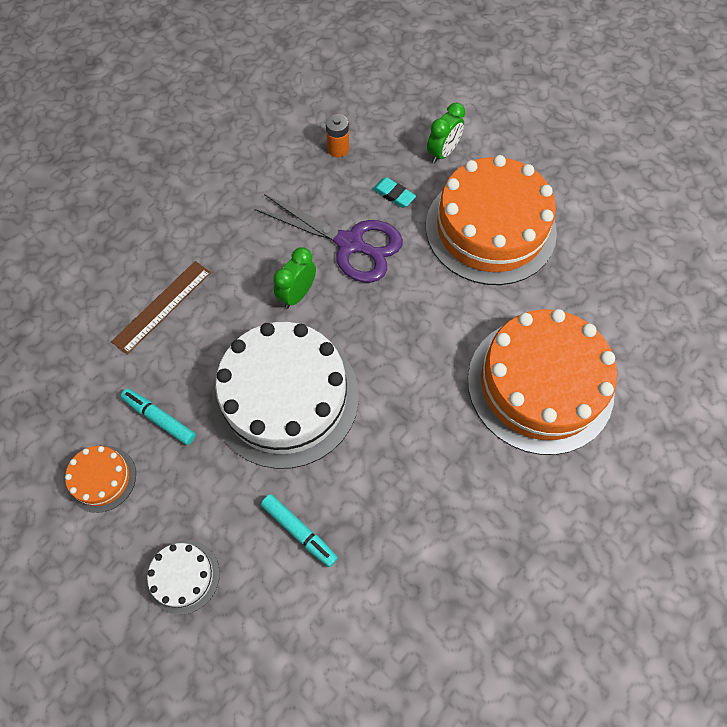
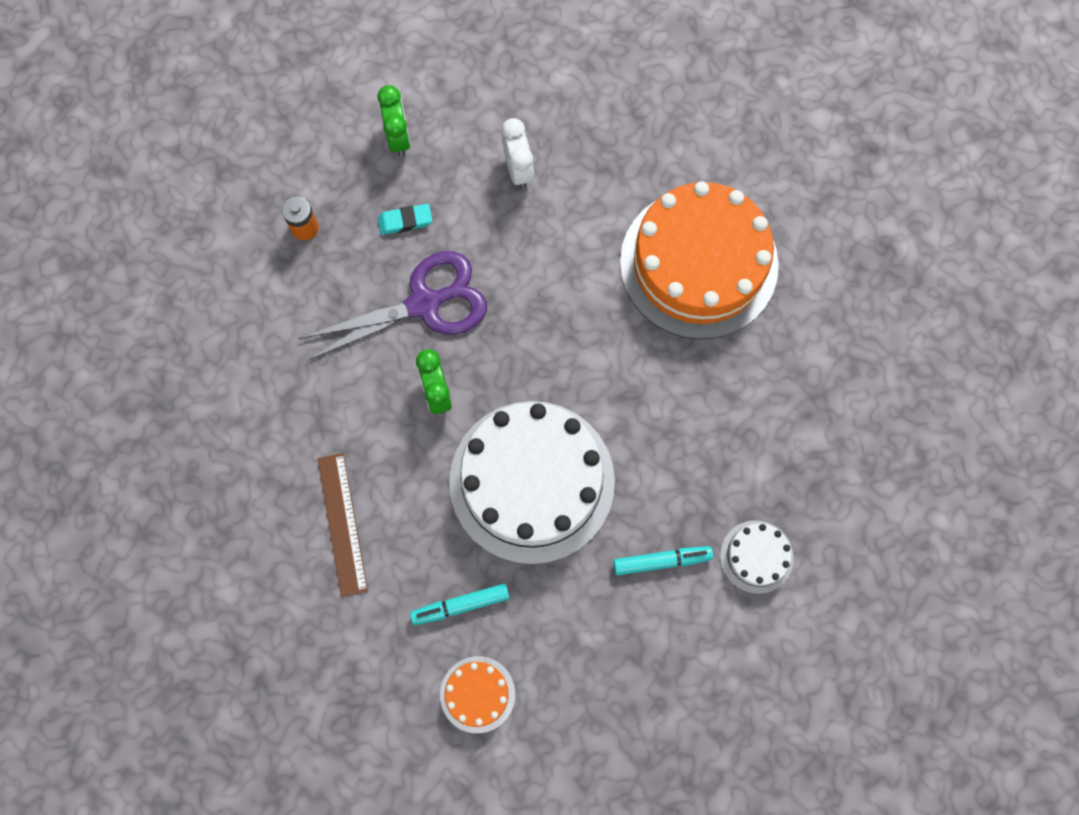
camera: 50 degrees left, 10 degrees up
white cake [147,540,220,615] -> white cake moved to [720,520,794,594]
orange cake [426,155,557,285] -> white clock [502,118,534,189]

